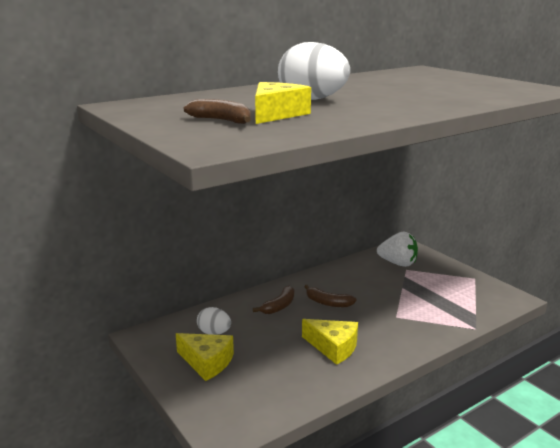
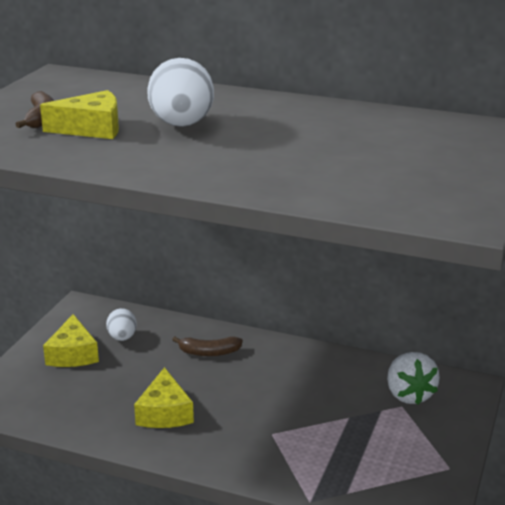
camera: 55 degrees right, 5 degrees up
brown banana [304,285,357,307] -> none

